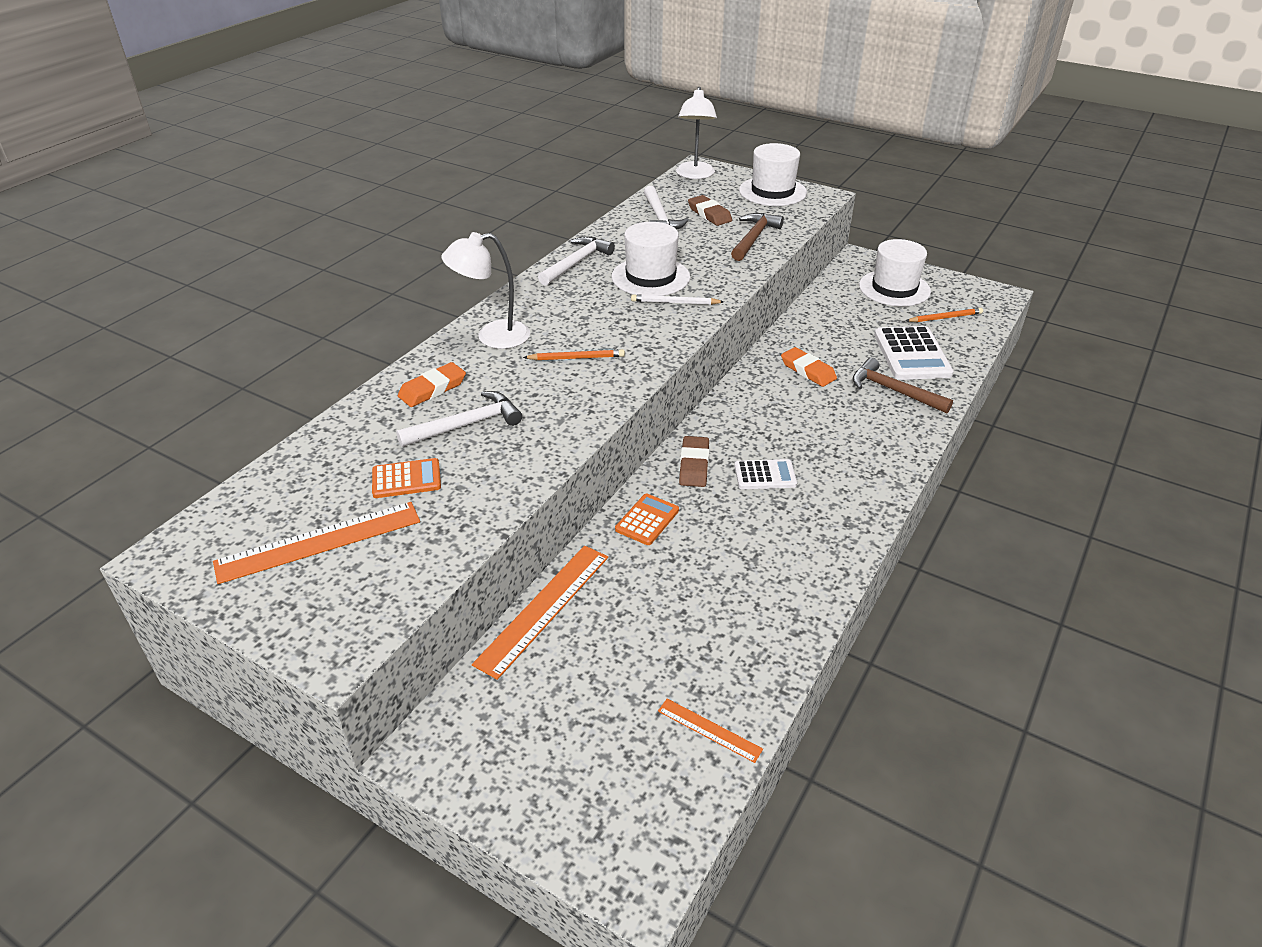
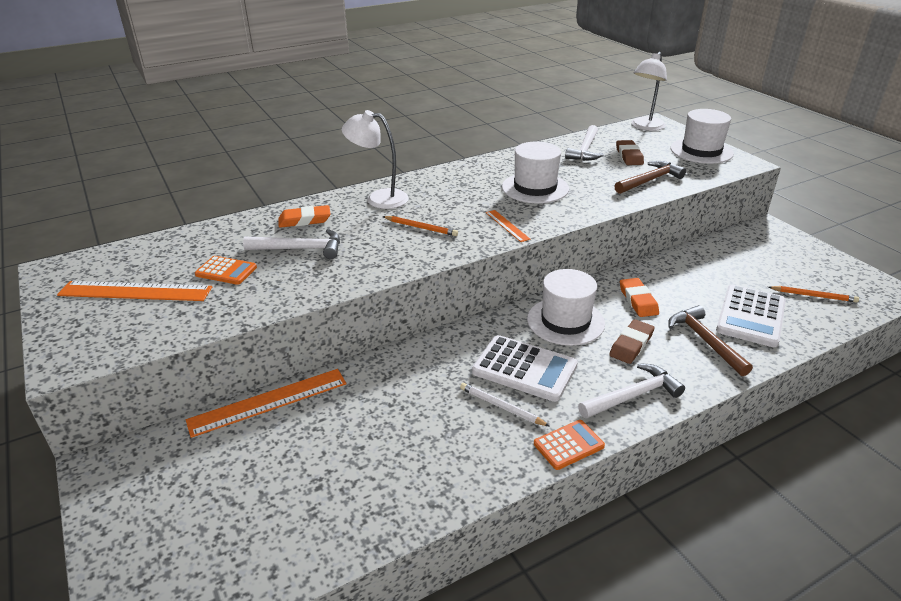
camera: 30 degrees right, 5 degrees down
white hammer [538,236,615,286] -> white hammer moved to [578,363,685,418]
orange calculator [615,494,679,545] -> orange calculator moved to [534,420,605,470]
white pencil [631,294,724,305] -> white pencil moved to [460,383,549,426]
orange ruler [658,699,763,763] -> orange ruler moved to [486,210,530,242]
brown eraser [679,436,709,487] -> brown eraser moved to [609,319,655,364]
white calculator [734,459,797,489] -> white calculator [472,335,578,402], size x1.72
white hat [859,239,931,306] -> white hat moved to [527,269,605,346]

